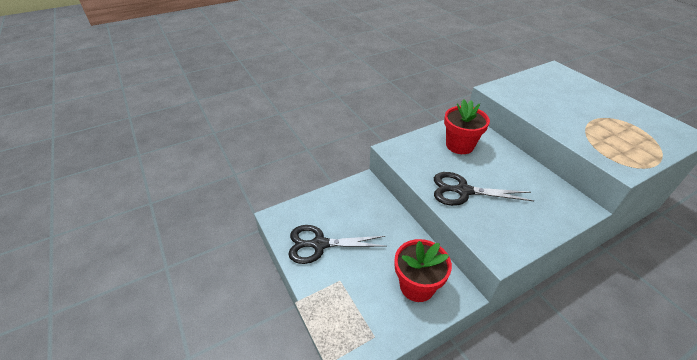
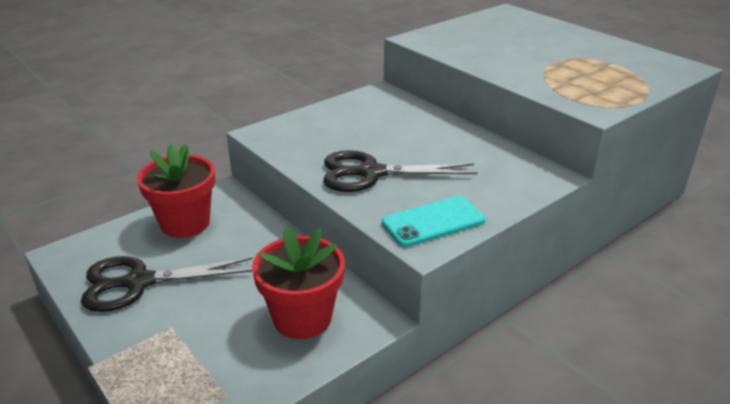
camera: 10 degrees left, 10 degrees down
red flower pot [444,99,490,154] -> red flower pot moved to [137,143,215,238]
none -> turquoise phone [382,196,485,247]

